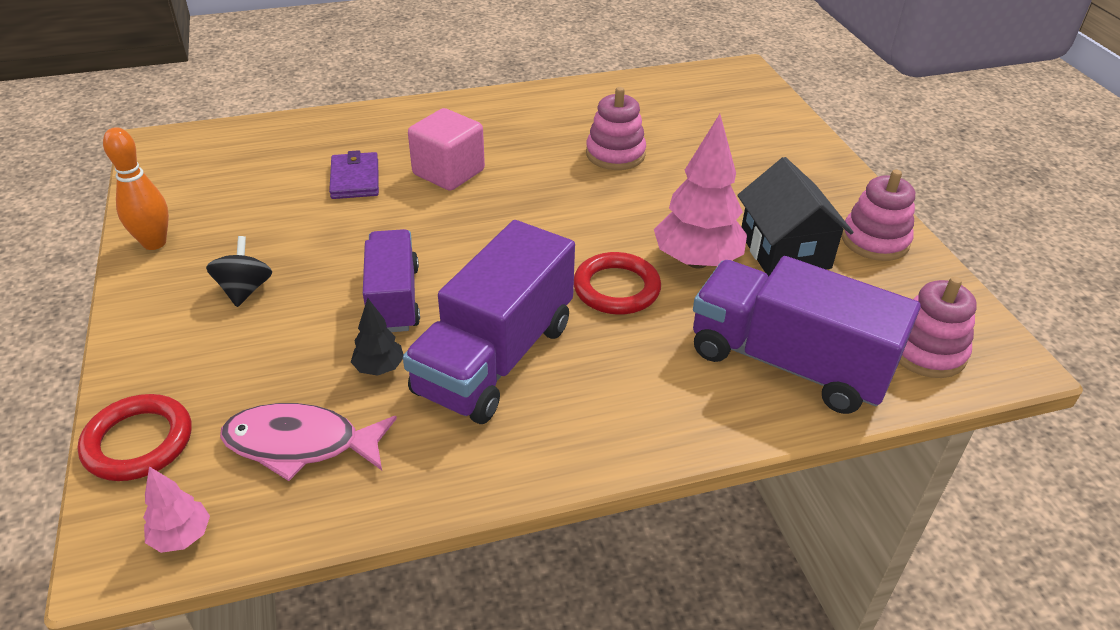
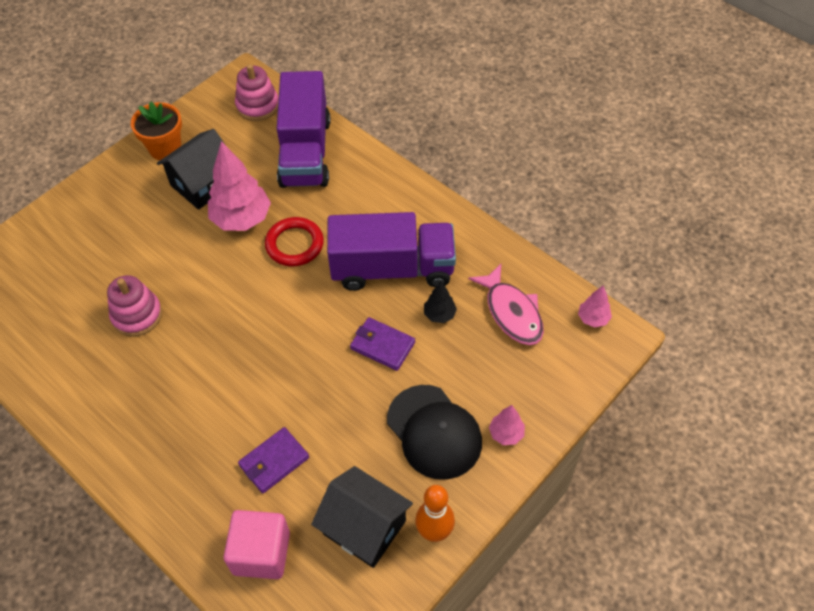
camera: 120 degrees left, 15 degrees up
red ring [78,394,191,481] -> none
black spinning top [206,236,272,307] -> black cap [387,385,482,480]
purple truck [363,229,420,332] -> purple wallet [350,317,415,371]
pink cube [408,108,485,191] -> pink cube moved to [224,510,290,579]
pink stacking toy [842,169,915,261] -> orange flower pot [131,102,182,160]
none -> black house [311,466,413,568]
none -> pink tree [489,405,525,445]

